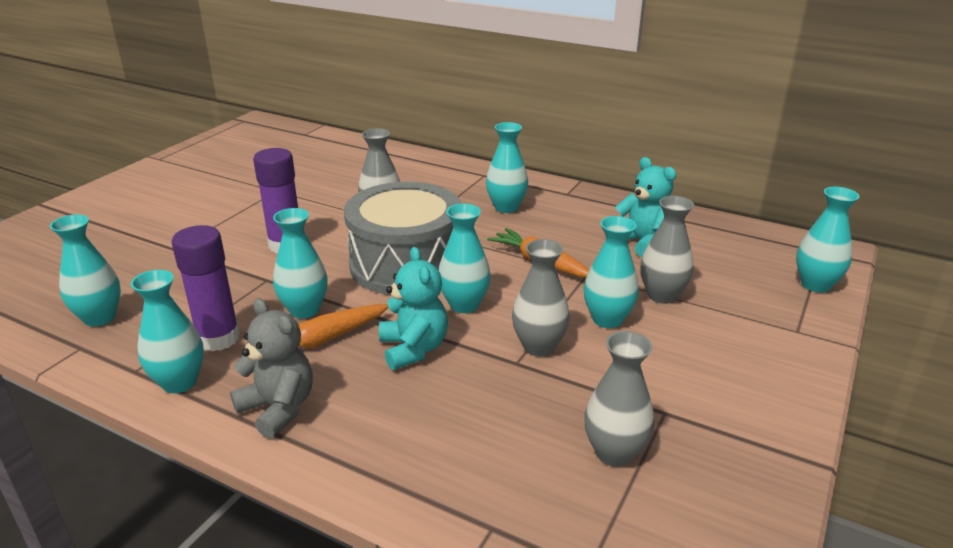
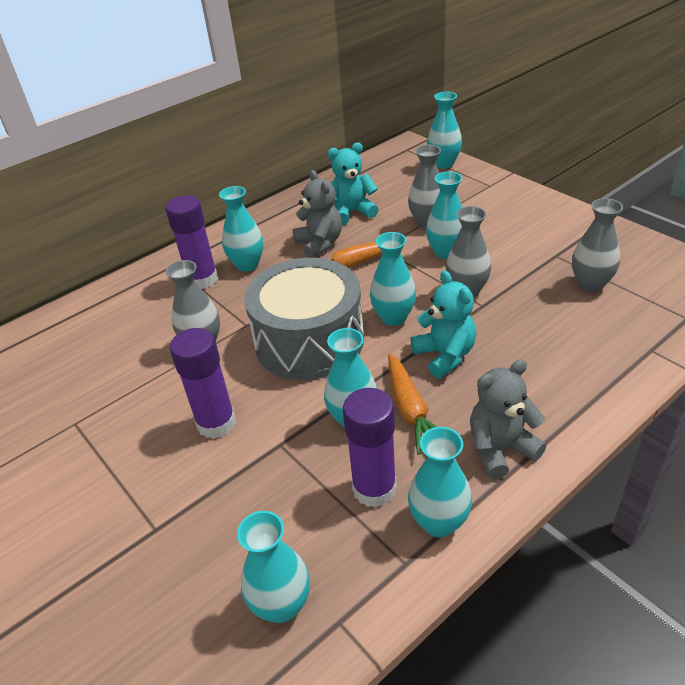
camera: 65 degrees left, 10 degrees up
turquoise teddy bear [379,247,448,370] -> turquoise teddy bear turned 60 degrees clockwise [410,270,476,378]
none -> purple glue stick [165,195,218,289]
none -> grey teddy bear [292,170,342,258]

